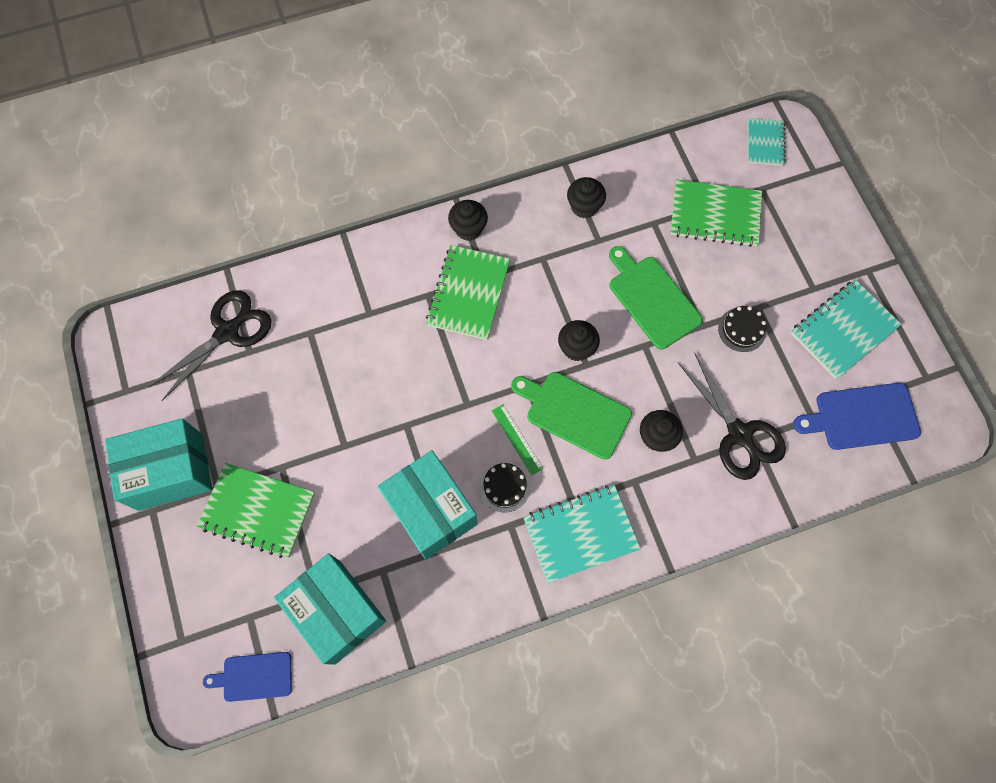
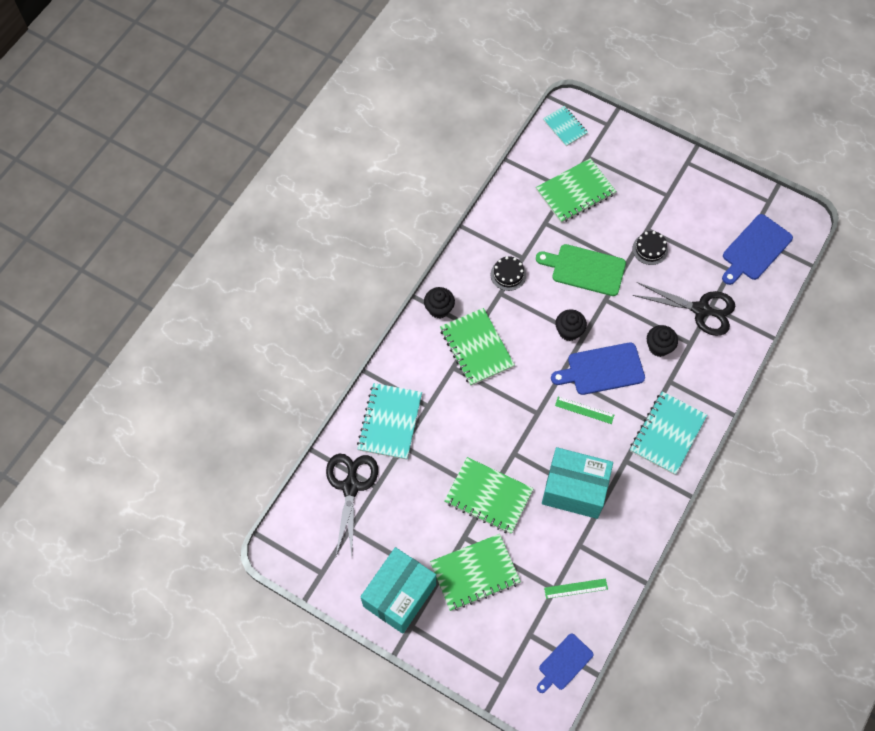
camera: 40 degrees left, 5 degrees down
turquoise box [274,553,386,665] -> green ruler [544,578,608,599]
black cake [480,462,530,512] -> black cake moved to [491,256,526,291]
green cutting board [511,372,632,460] -> blue cutting board [551,342,645,395]
black cupcake [567,177,606,218] -> none
turquoise notebook [791,279,902,379] -> turquoise notebook moved to [357,383,422,460]
none -> green notebook [444,457,534,534]

